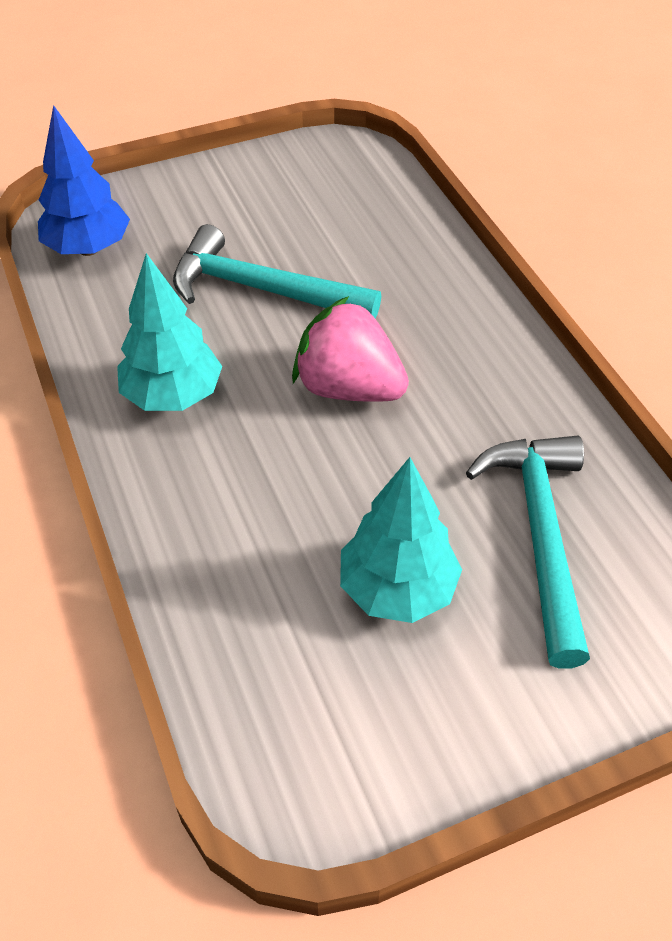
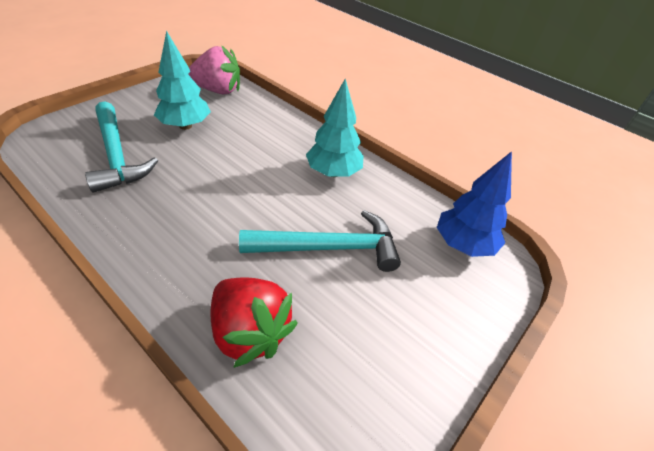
camera: 150 degrees right, 5 degrees down
pink strawberry [292,296,409,402] -> pink strawberry moved to [188,45,240,94]
none -> red strawberry [211,277,298,368]

